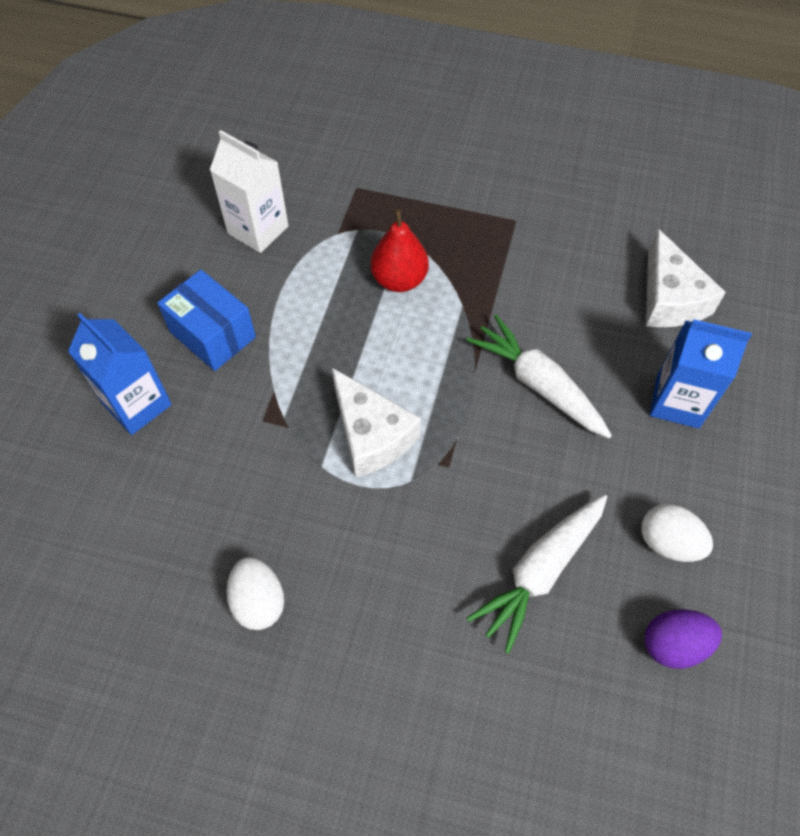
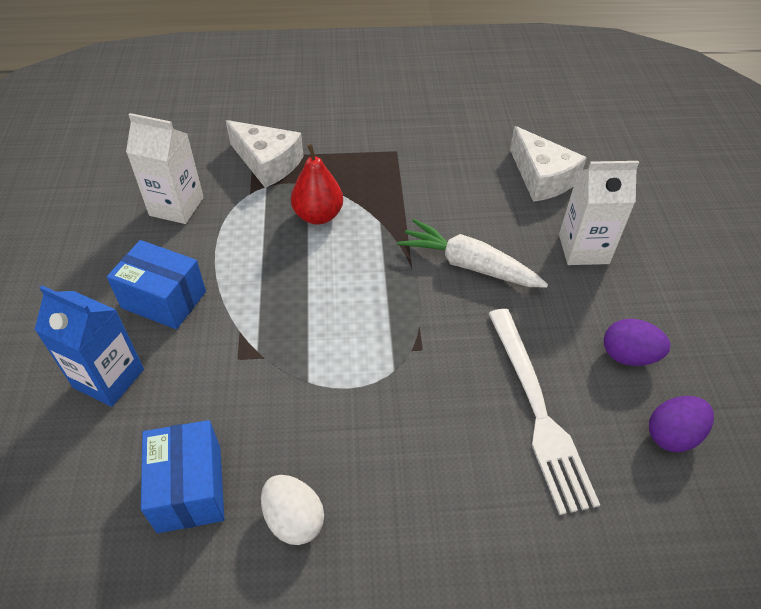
camera: 20 degrees left, 10 degrees down
white cheese [332,368,421,477] -> white cheese moved to [226,120,304,188]
white carrot [467,495,607,654] -> white fork [488,309,600,515]
white egg [641,504,713,562] -> purple egg [604,319,670,366]
blue carton [650,319,752,429] -> white carton [559,161,639,265]
none -> blue box [141,420,224,533]

